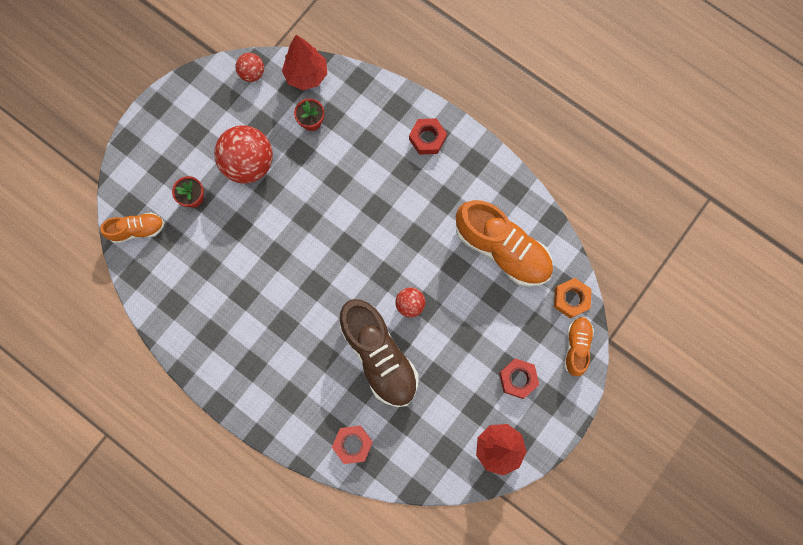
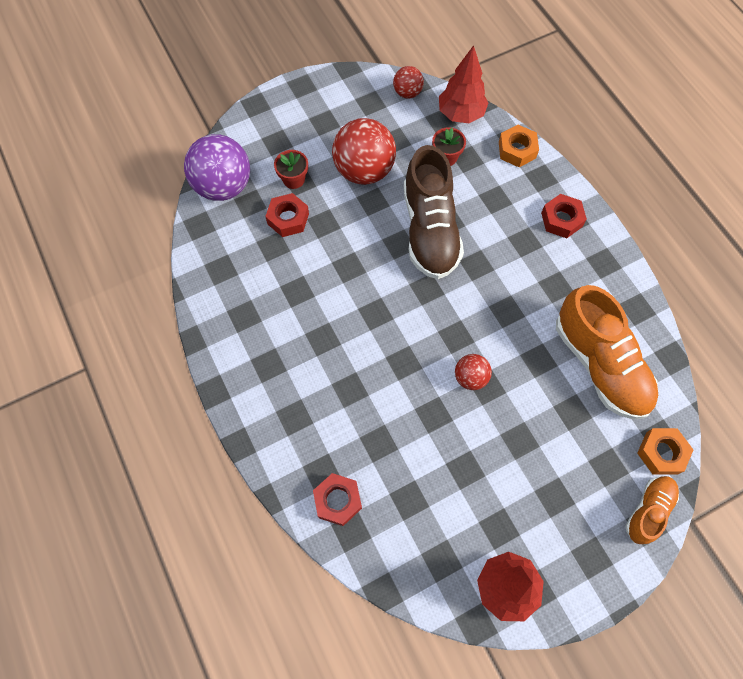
camera: 25 degrees right, 10 degrees down
orange shoe [100,212,164,244] -> purple ball [184,134,250,201]
brown shoe [340,299,419,407] -> brown shoe moved to [404,145,464,279]
red nut [499,358,539,399] -> red nut moved to [265,193,309,237]
none -> orange nut [499,125,539,167]

